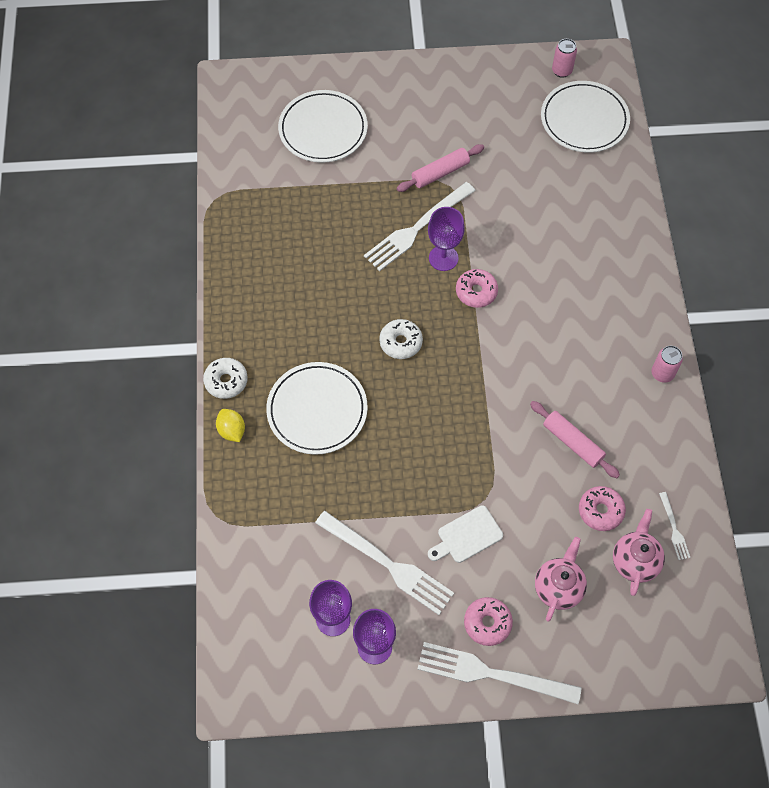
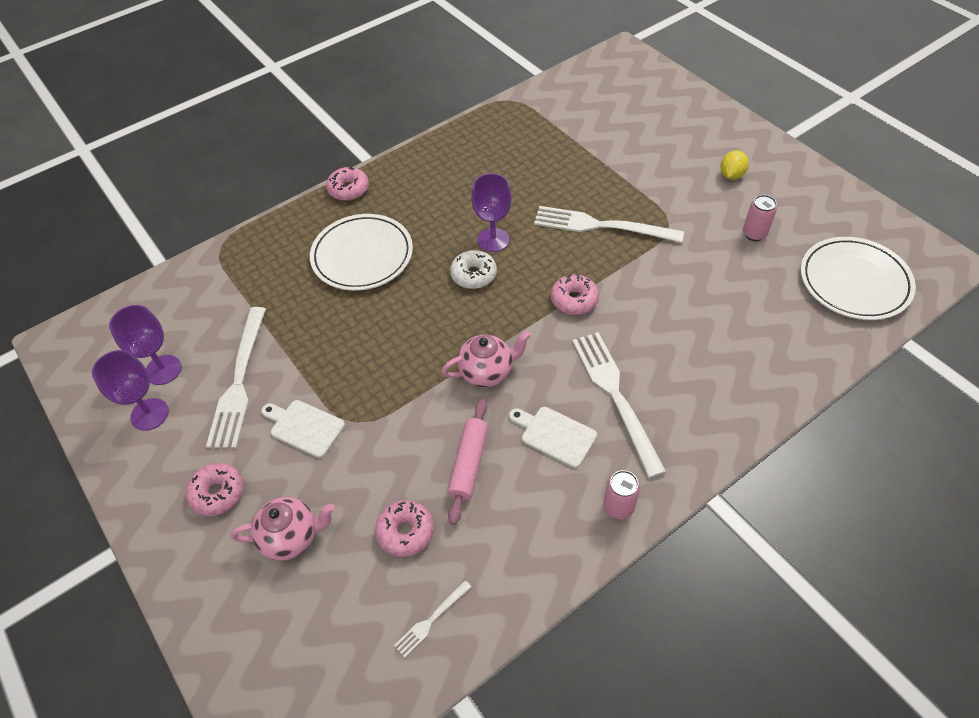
camera: 60 degrees right, 10 degrees down
white donut [203,358,248,399] -> pink donut [326,167,369,201]
yellow lemon [216,409,245,442] -> yellow lemon moved to [720,150,749,180]
white plate [278,90,368,163] -> none
pink rolling pin [397,144,484,192] -> none
white fork [418,642,582,704] -> white fork moved to [572,332,666,478]
purple goblet [428,207,465,271] -> purple goblet moved to [471,173,512,252]
pink can [552,39,577,78] -> pink can moved to [743,195,777,241]
pink teapot [613,509,665,596] -> pink teapot moved to [442,331,531,387]
none -> white cutting board [509,407,597,468]

